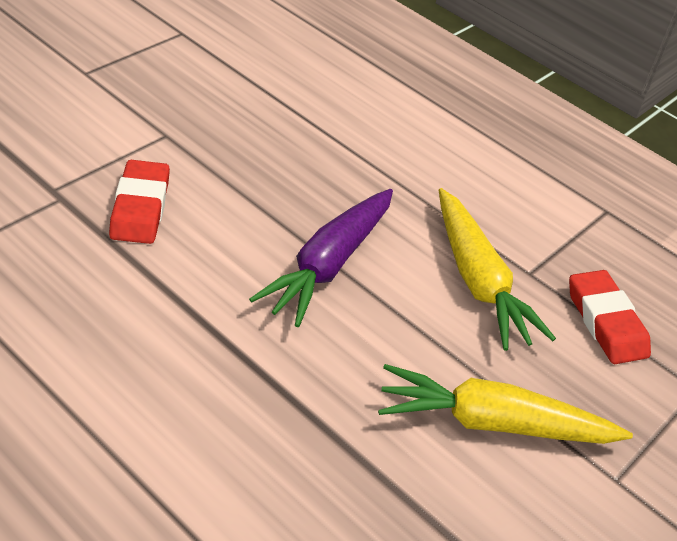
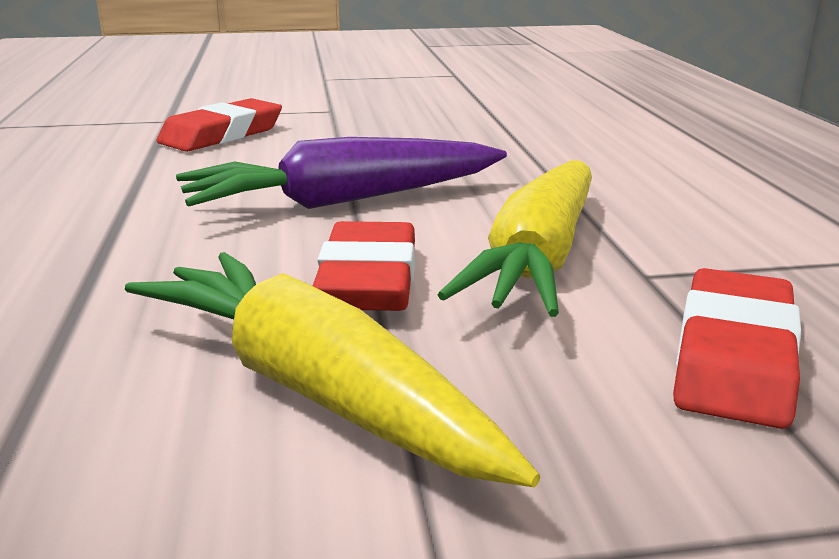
camera: 45 degrees right, 20 degrees down
none -> red eraser [313,221,415,311]

